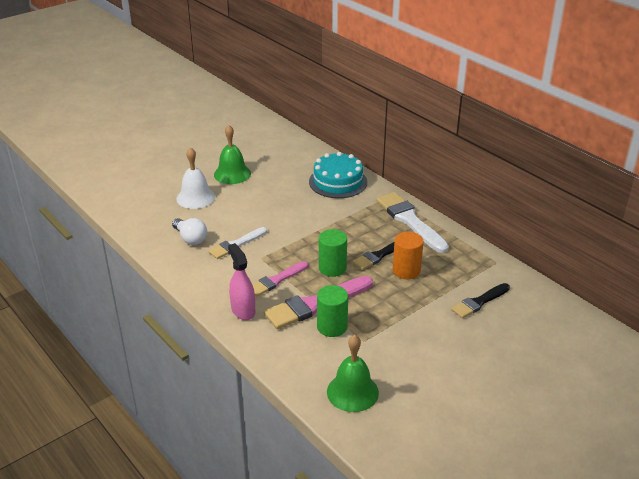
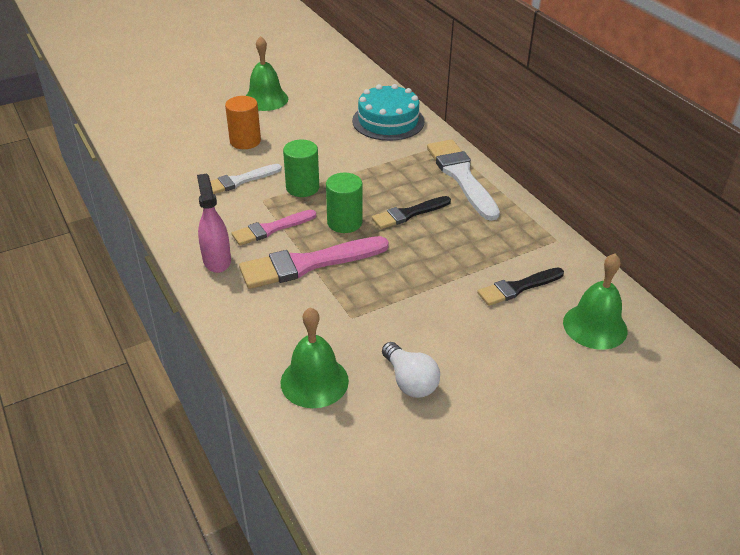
camera: 10 degrees right, 5 degrees up
white light bulb [172,218,207,245] -> white light bulb moved to [382,342,440,398]
white bell [176,147,215,209] -> none
green cylinder [317,285,348,337] -> green cylinder moved to [283,140,319,197]
orange cylinder [393,232,424,279] -> orange cylinder moved to [225,96,261,149]
none -> green bell [563,254,627,350]

